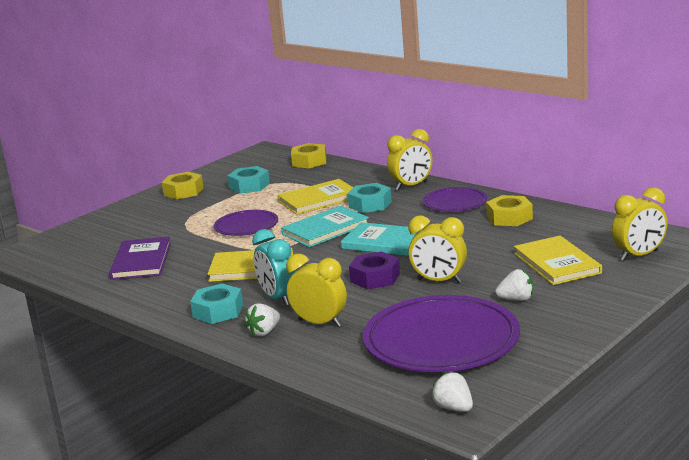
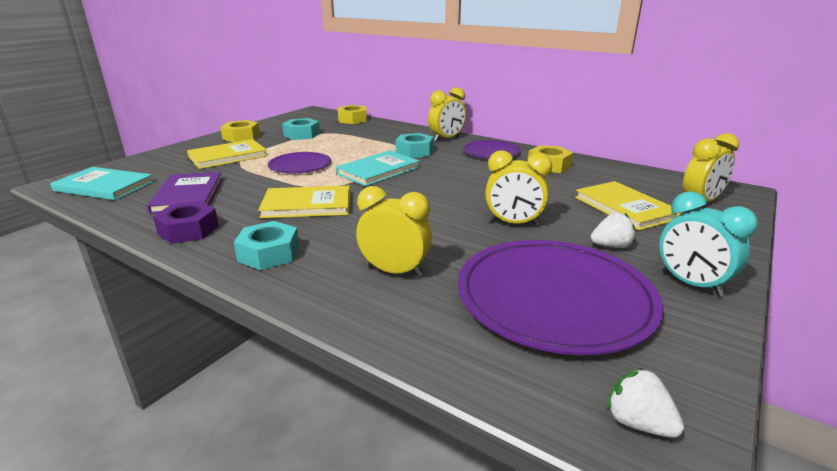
camera: 10 degrees left, 5 degrees up
white strawberry [244,303,280,336] -> none
turquoise clock [252,229,295,306] -> turquoise clock moved to [659,191,758,297]
yellow book [278,179,354,215] -> yellow book moved to [187,139,268,169]
turquoise book [341,222,417,256] -> turquoise book moved to [50,167,154,200]
purple nut [349,252,400,289] -> purple nut moved to [153,201,219,244]

